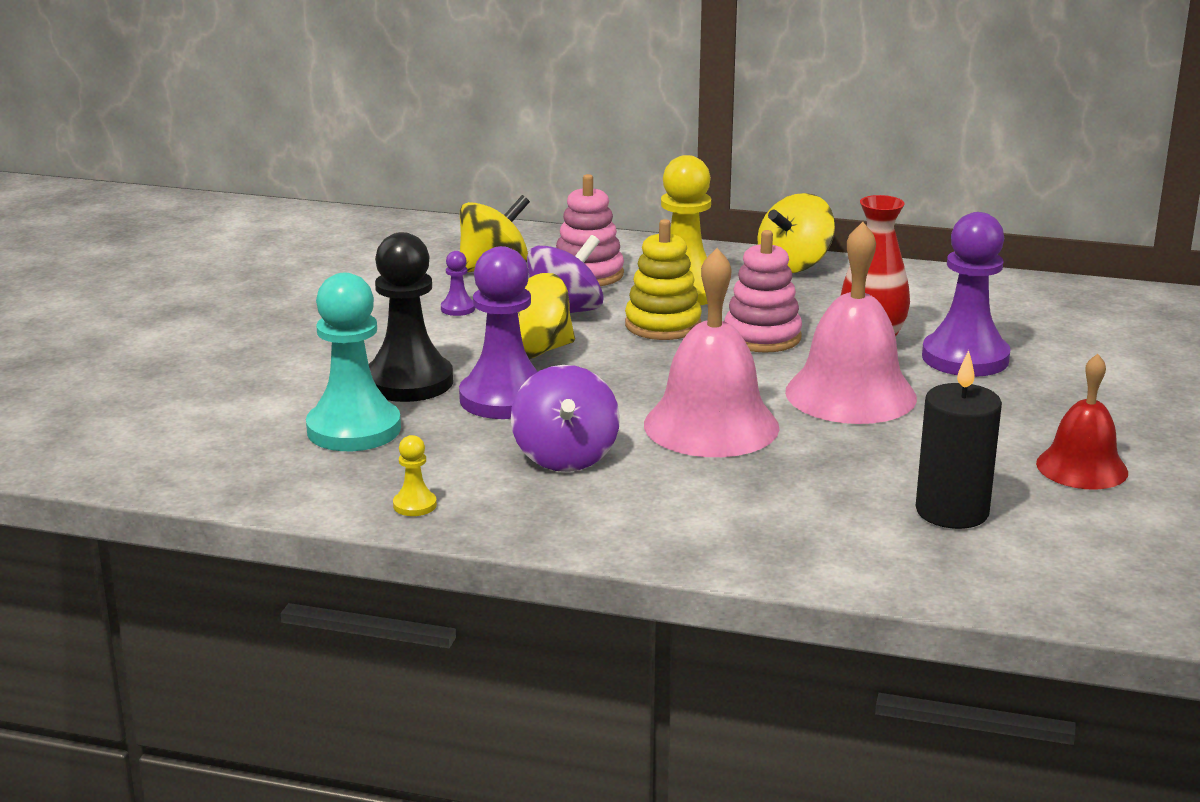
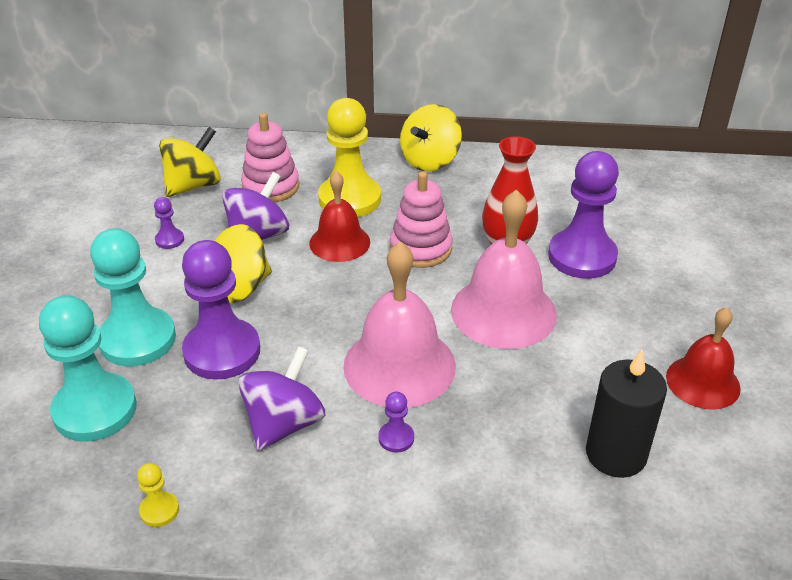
camera: 10 degrees left, 15 degrees up
black pawn [369,232,453,402] -> turquoise pawn [90,228,176,367]
purple spinning top [511,365,620,472] -> purple spinning top turned 135 degrees counterclockwise [238,346,325,451]
yellow stacking toy [625,219,702,340] -> red bell [310,171,370,262]
none -> purple pawn [378,391,414,452]

